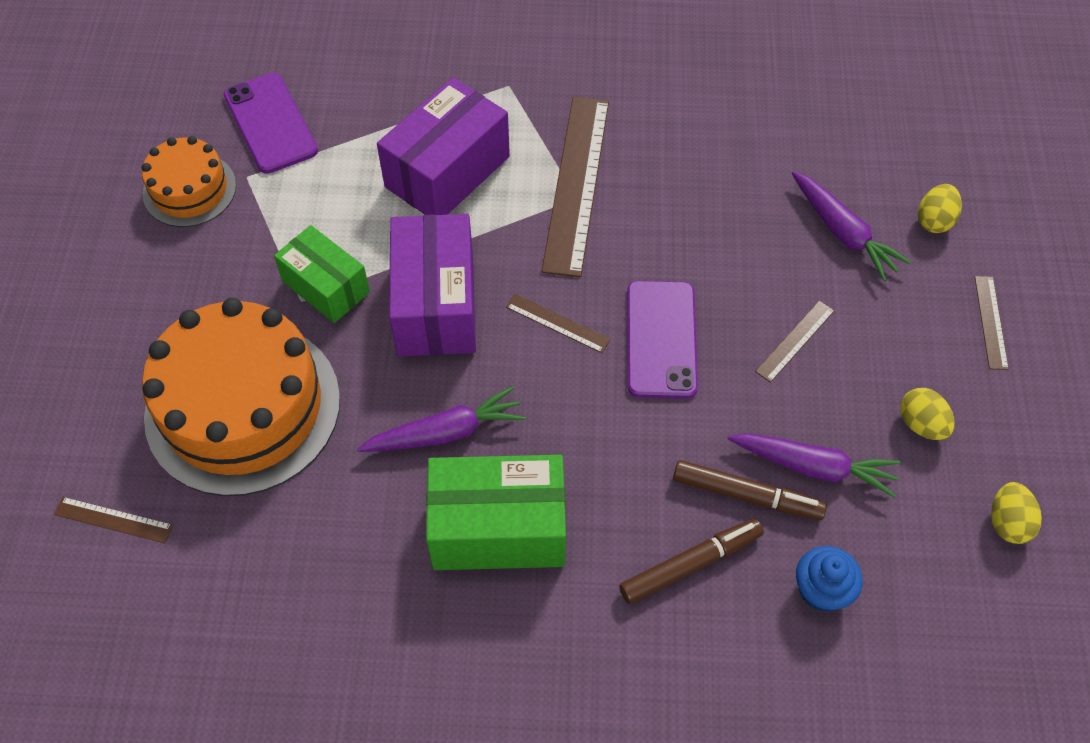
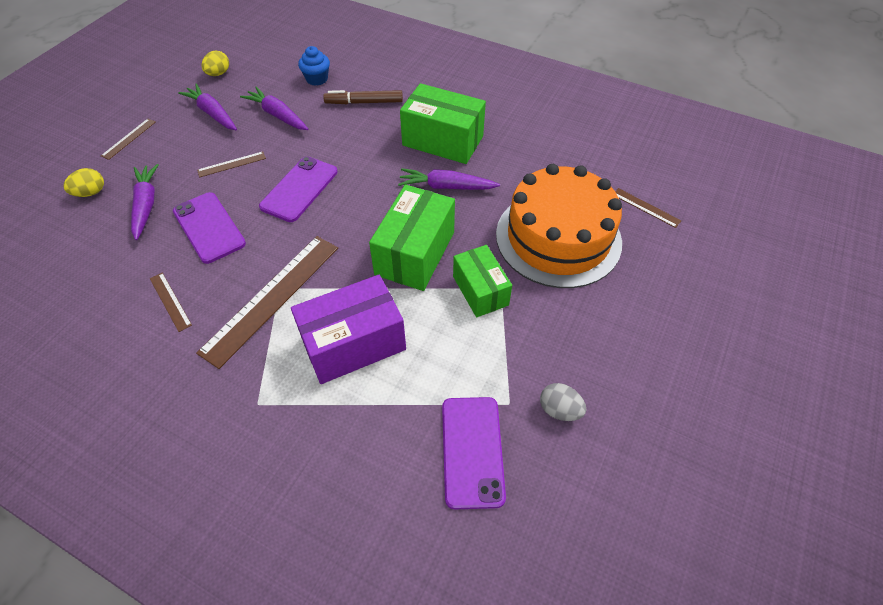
camera: 155 degrees left, 5 degrees down
orange cake [142,136,236,227] -> grey egg [540,383,586,421]
purple box [389,214,476,357] -> green box [369,185,455,291]
brown ruler [506,294,611,353] -> brown ruler moved to [150,273,192,332]
brown marker [673,460,827,520] -> none
yellow egg [900,388,955,440] -> purple carrot [178,84,237,130]
none -> purple phone [173,192,246,264]

